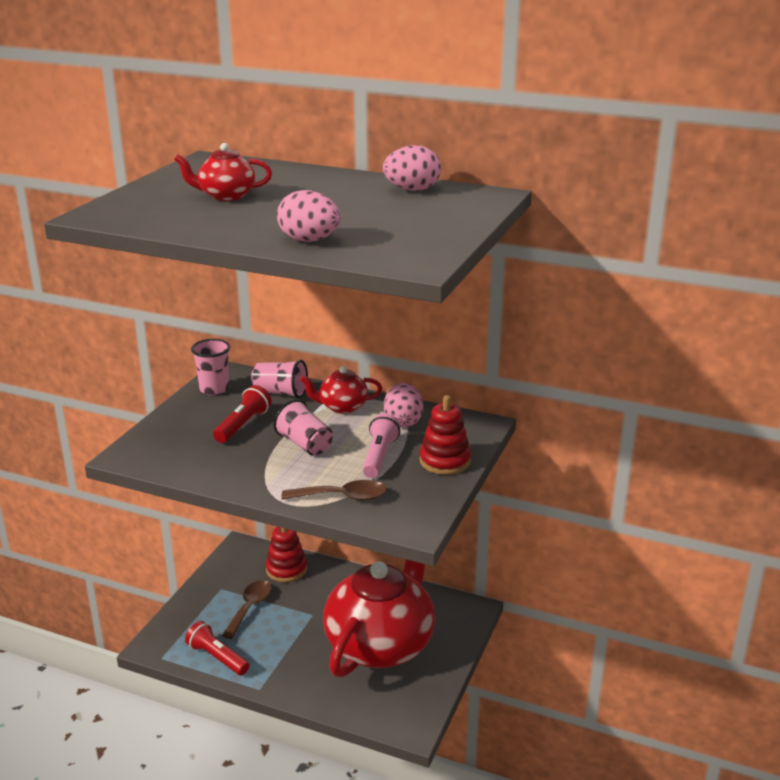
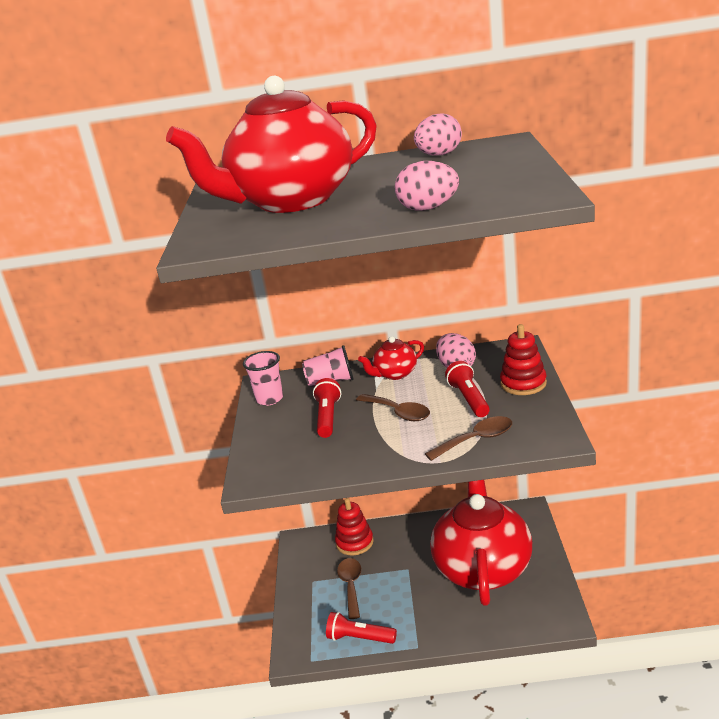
camera: 20 degrees left, 0 degrees up
red teapot [174,143,272,201] -> red teapot [166,76,377,213], size x2.35
pink cup [274,399,333,456] -> brown spoon [356,394,430,421]
pink flashlight [362,413,401,478] -> red flashlight [445,361,490,417]

